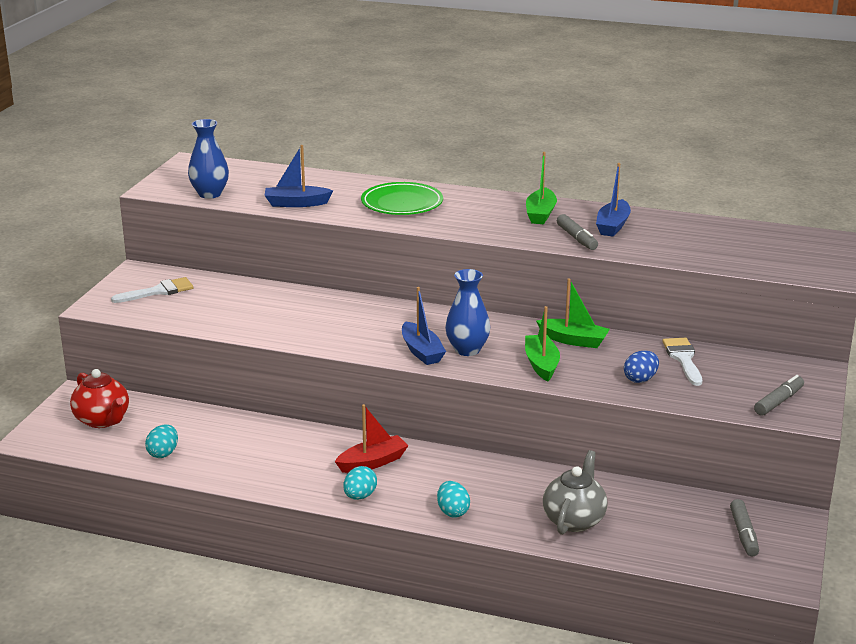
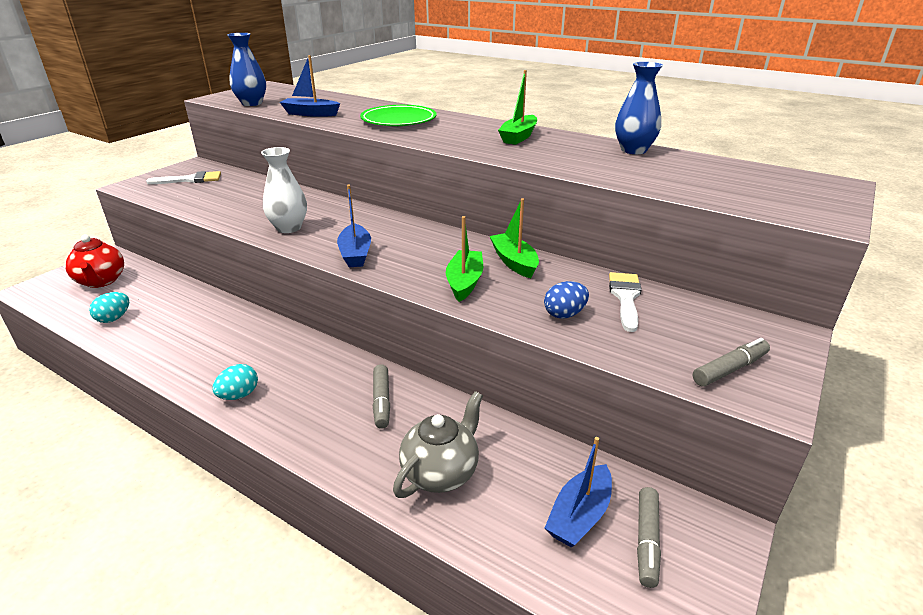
camera: 15 degrees right, 5 degrees up
red boat [335,404,409,473] -> none
turquoise egg [437,481,470,518] -> none
blue vase [445,269,490,356] -> blue vase moved to [615,62,663,154]
green boat [536,278,610,348] -> green boat turned 150 degrees counterclockwise [490,198,539,278]
grey marker [557,214,598,250] -> grey marker moved to [373,364,390,429]
blue boat [596,163,631,236] -> blue boat moved to [545,437,612,548]
none -> white vase [261,147,307,233]

